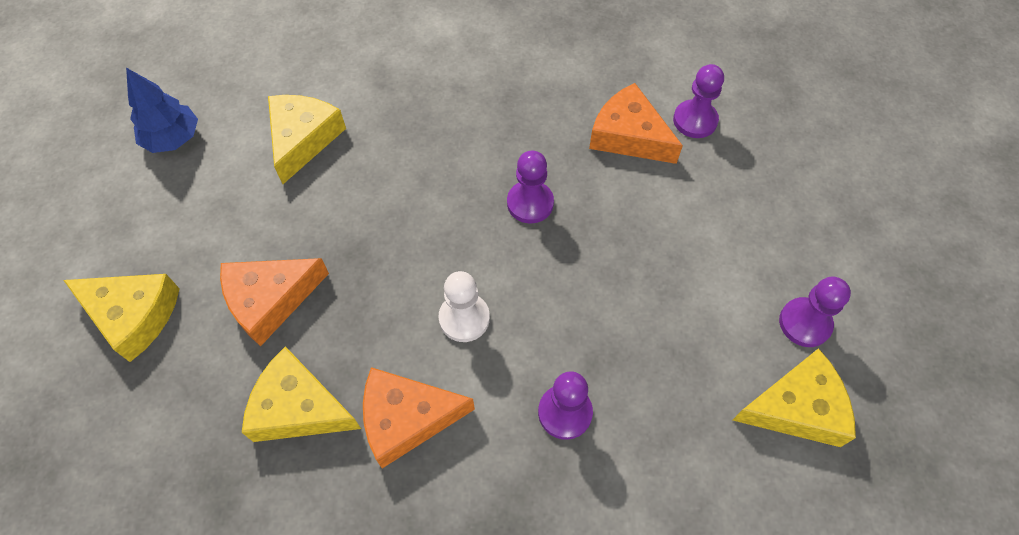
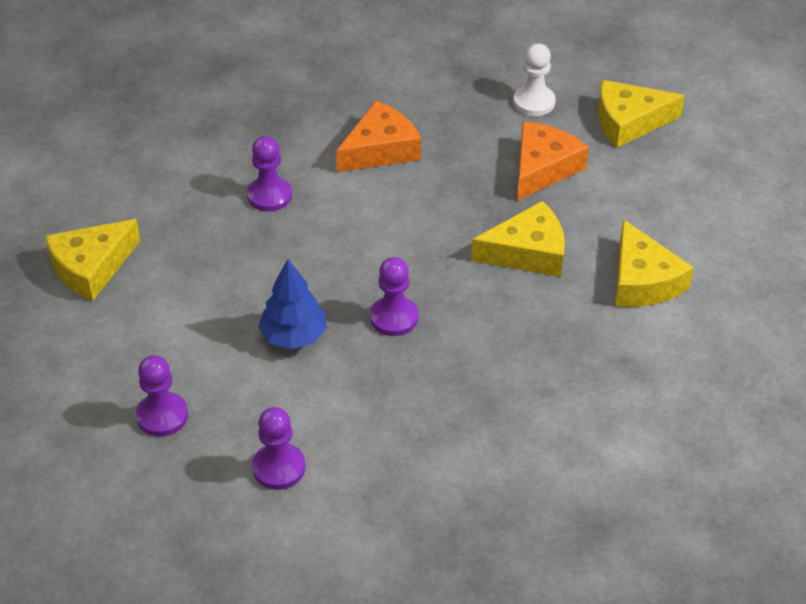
camera: 150 degrees right, 15 degrees down
blue tree [126,68,198,153] -> blue tree moved to [258,259,327,349]
yellow cheese [242,346,361,442] -> yellow cheese moved to [471,201,565,277]
white pawn [438,271,490,342] -> white pawn moved to [513,43,556,116]
orange cheese [589,83,683,164] -> none
purple pawn [779,277,851,347] -> purple pawn moved to [136,355,188,437]

